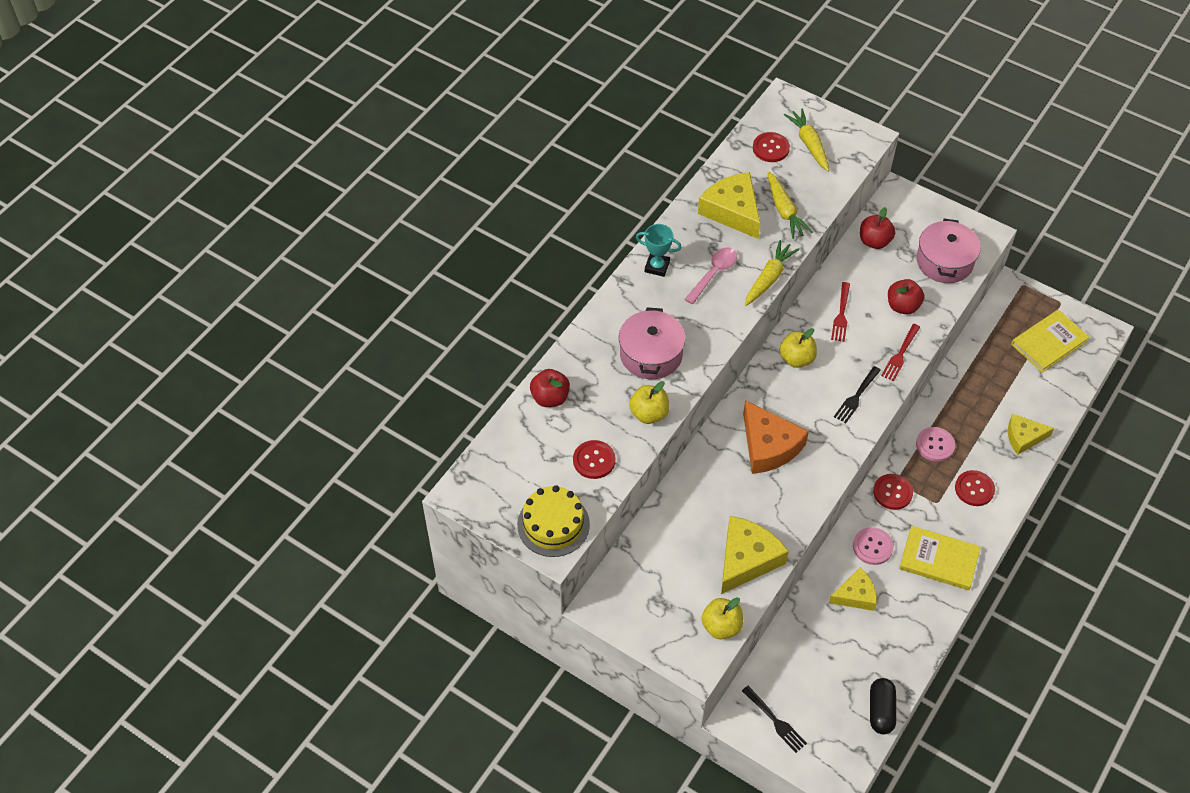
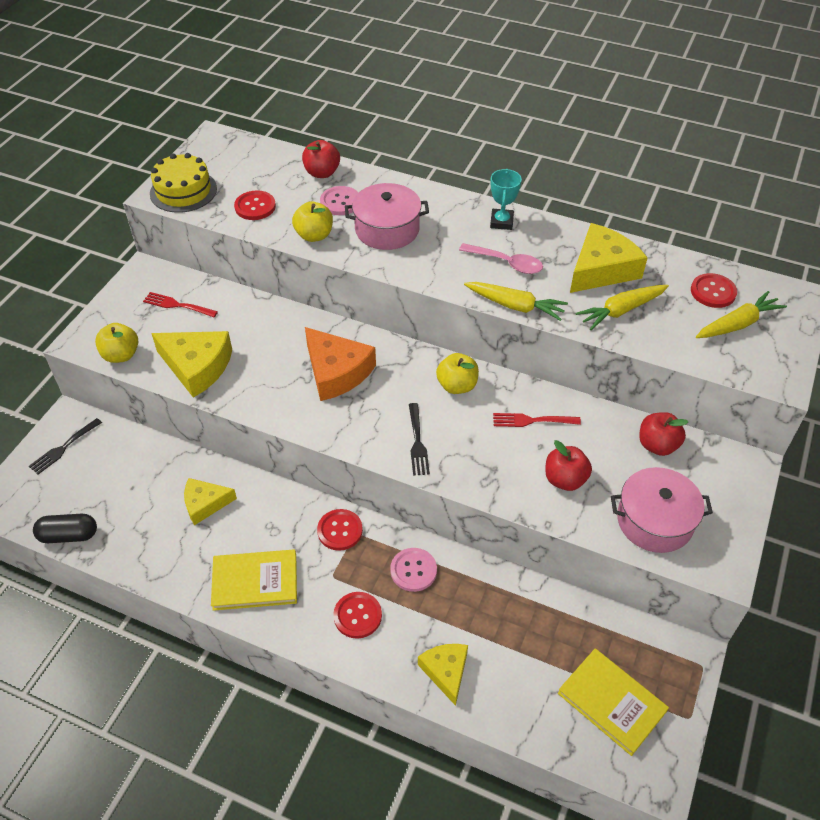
camera: 80 degrees right, 5 degrees down
orange cheese [743,400,809,474] -> orange cheese turned 90 degrees counterclockwise [305,327,376,401]
yellow cheese [829,567,877,611] -> yellow cheese turned 105 degrees clockwise [184,478,237,525]
black fork [834,366,881,423] -> black fork turned 120 degrees counterclockwise [409,403,430,476]
pink button [853,527,894,565] -> pink button moved to [320,186,358,215]
red fork [881,324,920,381] -> red fork moved to [143,292,218,317]
yellow book [899,526,981,590] -> yellow book turned 75 degrees clockwise [211,550,297,611]

